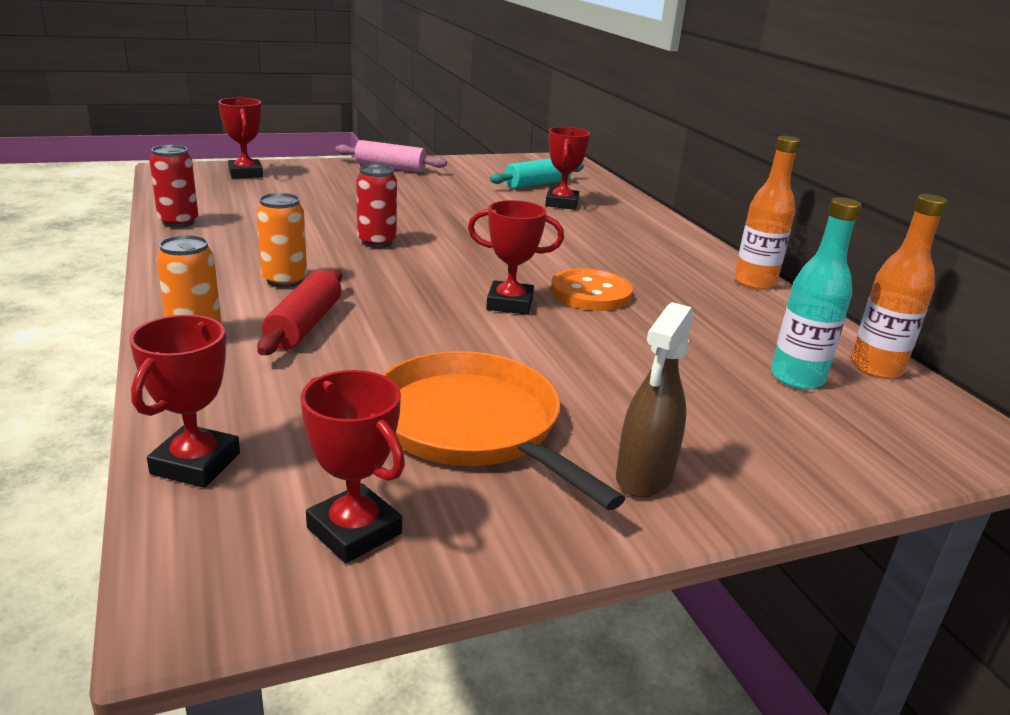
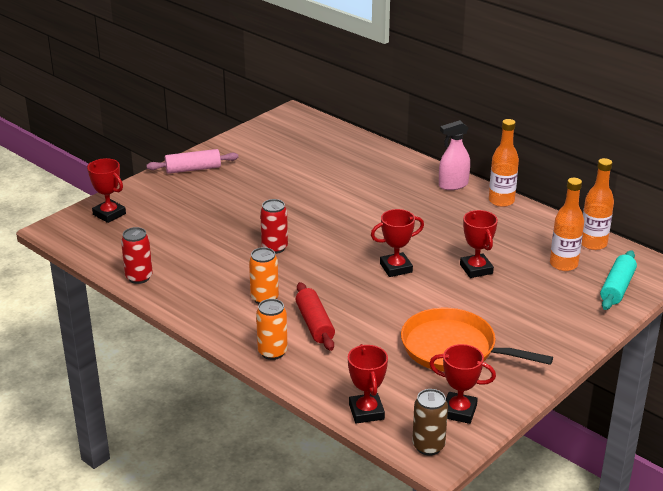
camera: 25 degrees left, 5 degrees up
turquoise rolling pin [490,158,584,189] -> turquoise rolling pin moved to [600,250,637,310]
red trophy [545,127,590,210] -> red trophy moved to [460,210,498,278]
orange button [551,268,633,311] -> none
brown spray bottle [616,302,693,498] -> none
turquoise bottle [771,197,862,390] -> orange bottle [550,178,584,271]
none -> brown can [412,389,448,456]
none -> pink spray bottle [439,120,470,190]

